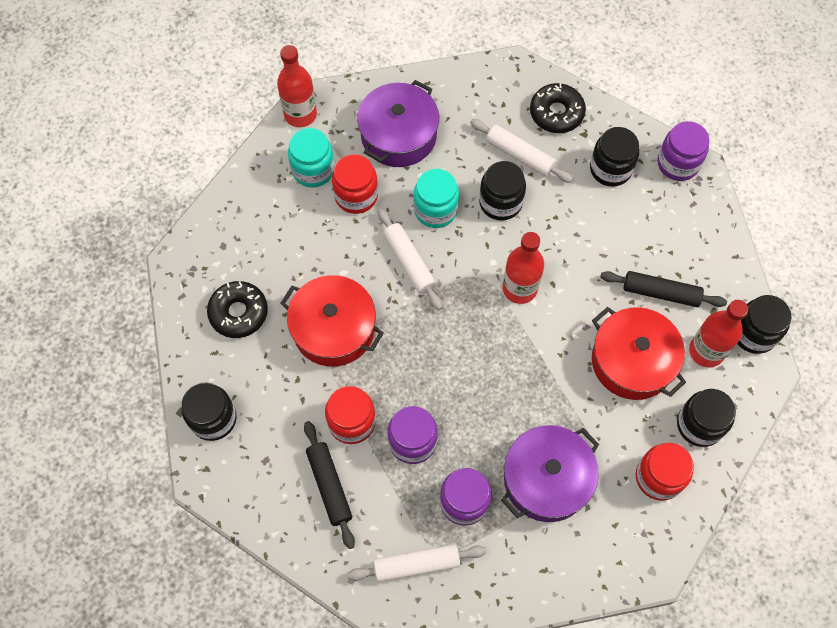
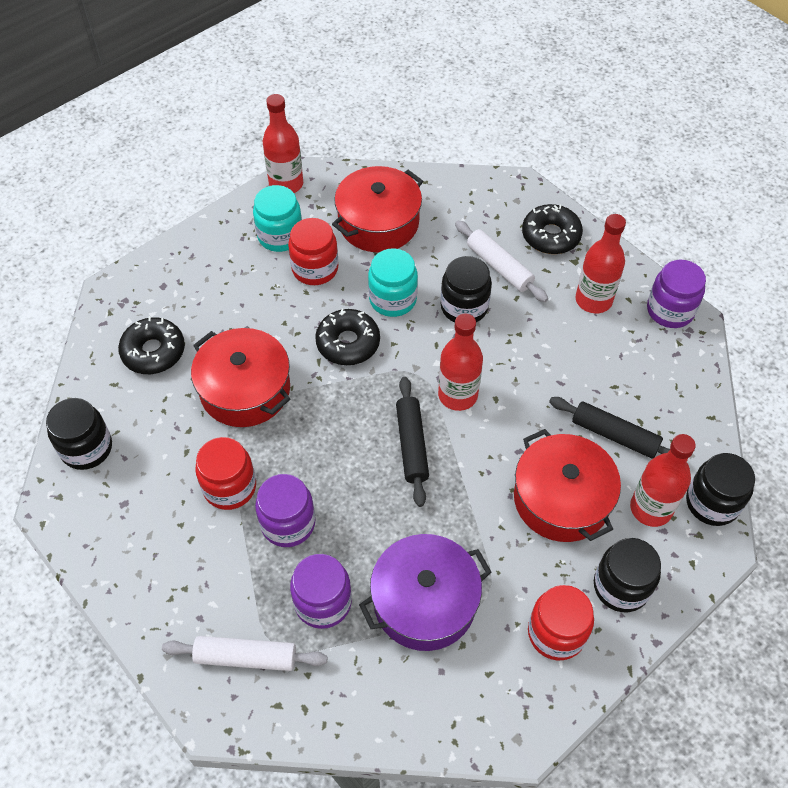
camera: 15 degrees right, 10 degrees down
black rolling pin [304,421,355,549] -> black rolling pin moved to [396,377,429,507]
purple pot [357,80,439,167] -> red pot [332,166,423,252]
white rolling pin [378,208,443,310] -> black donut [315,309,380,365]
black jar [590,127,639,187] -> red bottle [576,214,626,313]

